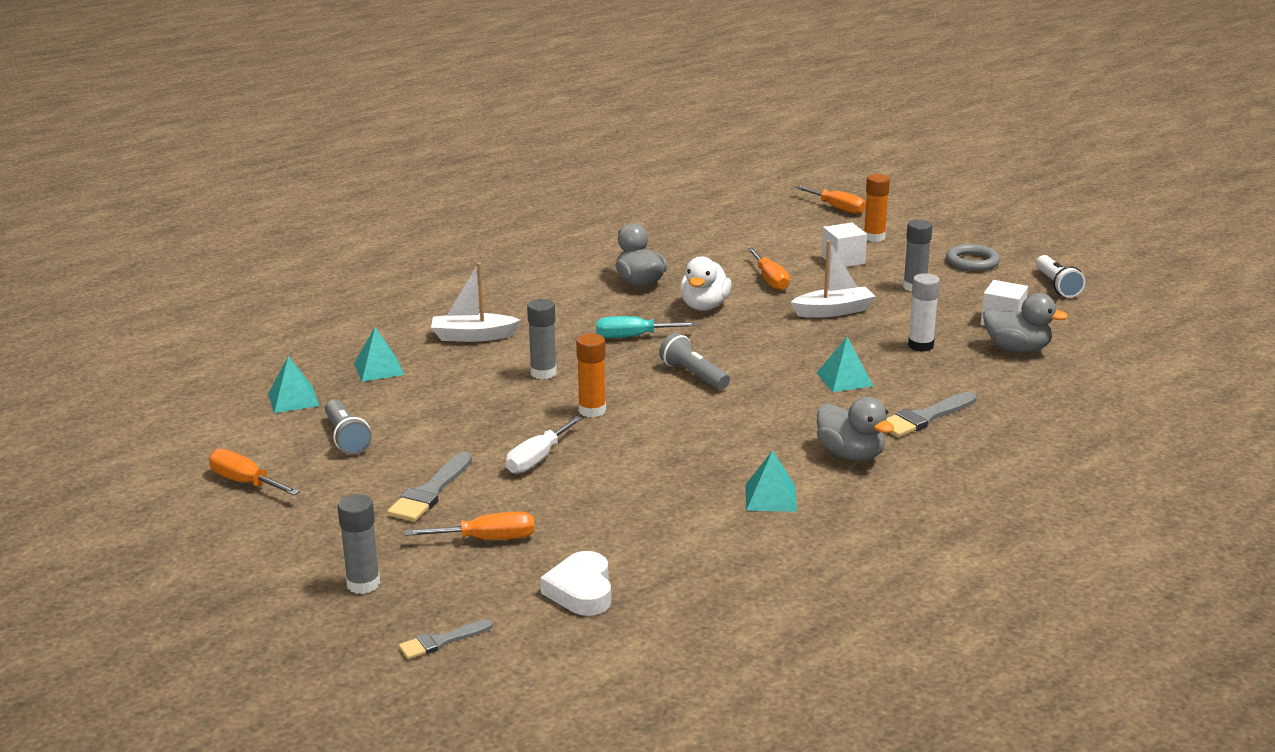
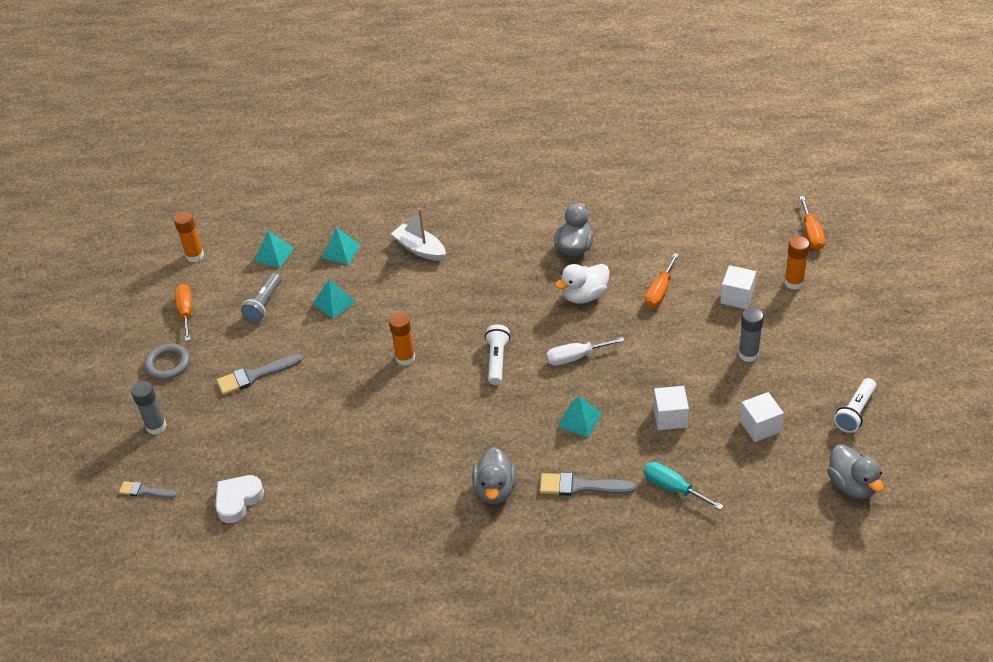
camera: 45 degrees right, 20 degrees up
orange screwdriver [406,511,534,540] -> none
white screwdriver [506,416,583,474] -> white screwdriver moved to [546,337,624,366]
grey glue stick [527,299,557,379] -> none
turquoise screwdriver [596,316,697,338] -> turquoise screwdriver moved to [644,462,724,510]
grey flashlight [659,333,730,390] -> white flashlight [485,324,510,385]
turquoise pyramid [745,450,797,512] -> turquoise pyramid moved to [313,279,356,319]
white boat [791,240,876,318] -> none
white glue stick [908,273,940,352] -> white cube [653,386,689,430]
grey ring [946,244,1000,271] -> grey ring moved to [144,344,190,380]
grey duck [983,293,1068,353] -> grey duck moved to [827,444,884,499]
none -> orange glue stick [174,211,204,262]

